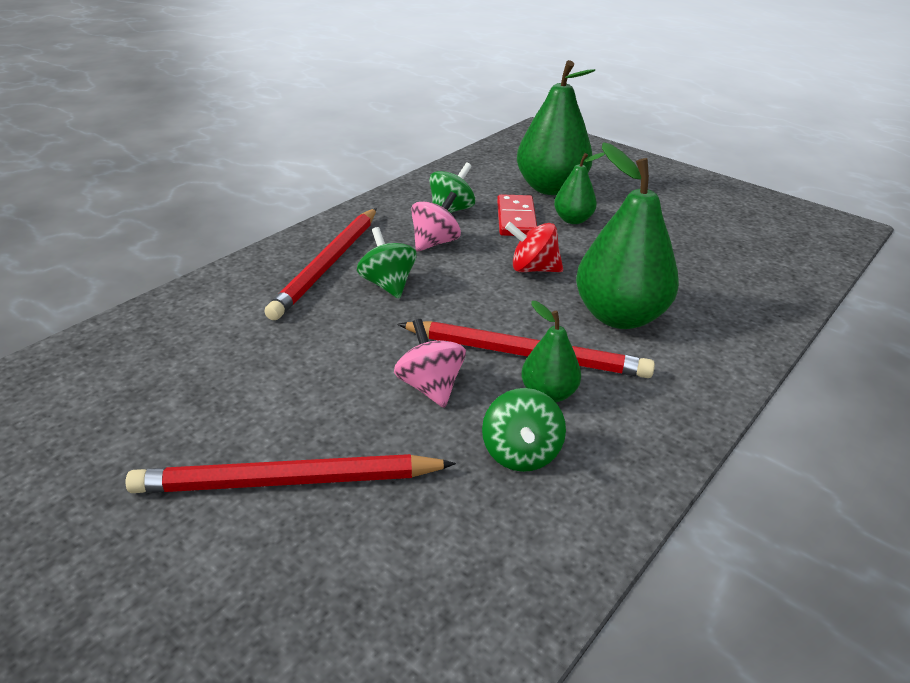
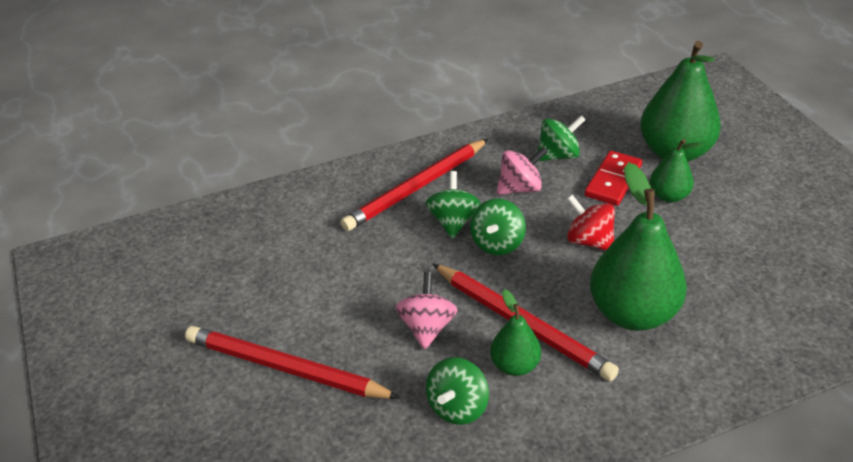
camera: 30 degrees right, 5 degrees up
none -> green spinning top [470,199,526,255]

